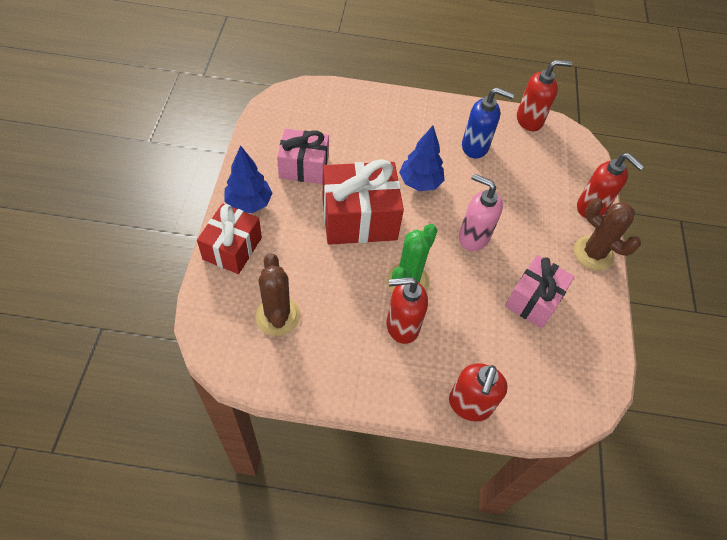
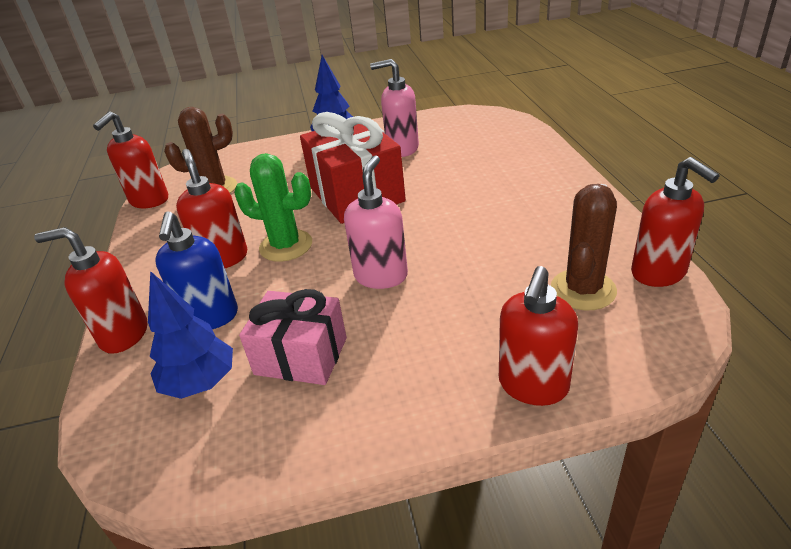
camera: 80 degrees right, 20 degrees down
red gift [197,203,262,274] -> none
pink gift [277,129,329,184] -> pink soap dispenser [370,59,419,157]
blue tree [399,126,445,191] -> blue tree moved to [148,271,233,399]
blue soap dispenser [462,87,514,159] -> blue soap dispenser moved to [155,211,238,329]
brown cactus [574,198,641,271] -> brown cactus moved to [551,184,617,311]
none -> red soap dispenser [93,111,168,208]

